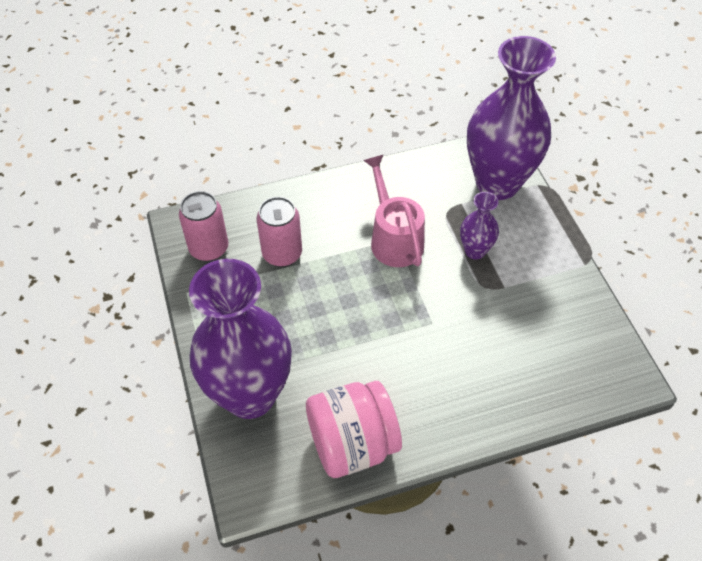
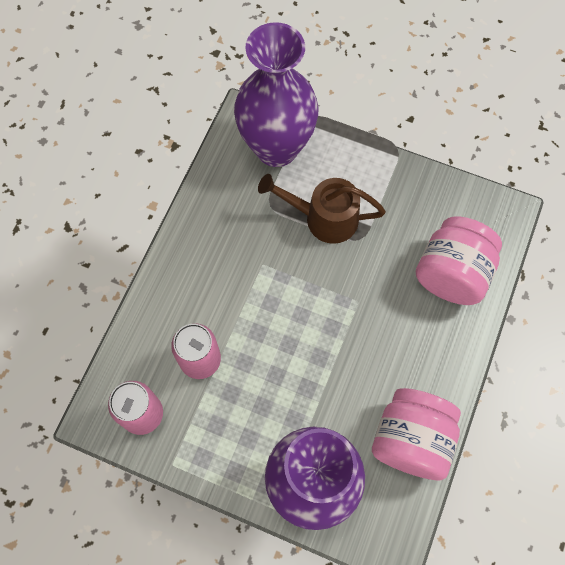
camera: 50 degrees left, 15 degrees up
pink watering can [363,155,425,267] -> none
purple vase [460,192,499,260] -> brown watering can [258,174,386,244]
none -> pink jar [416,217,502,305]

